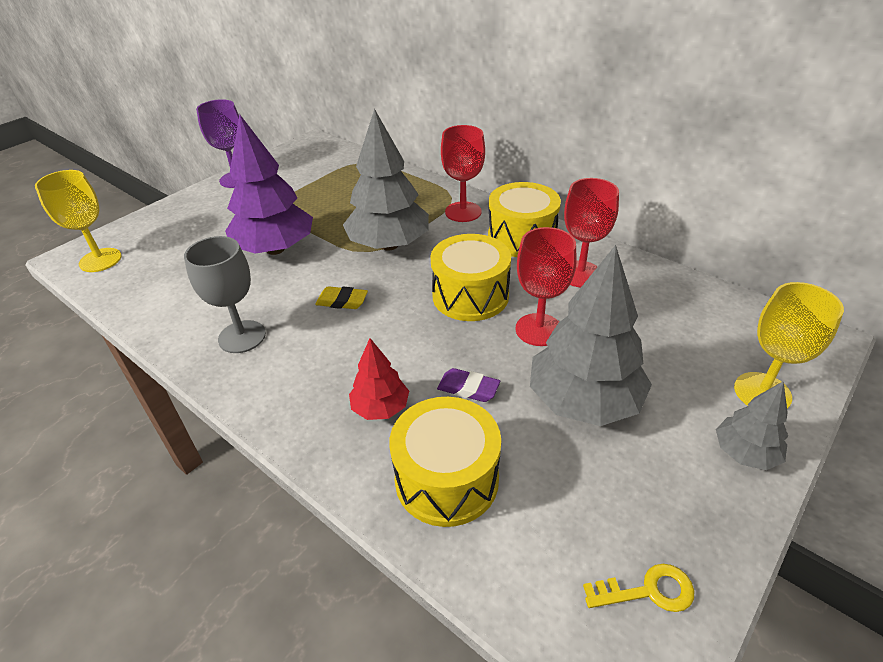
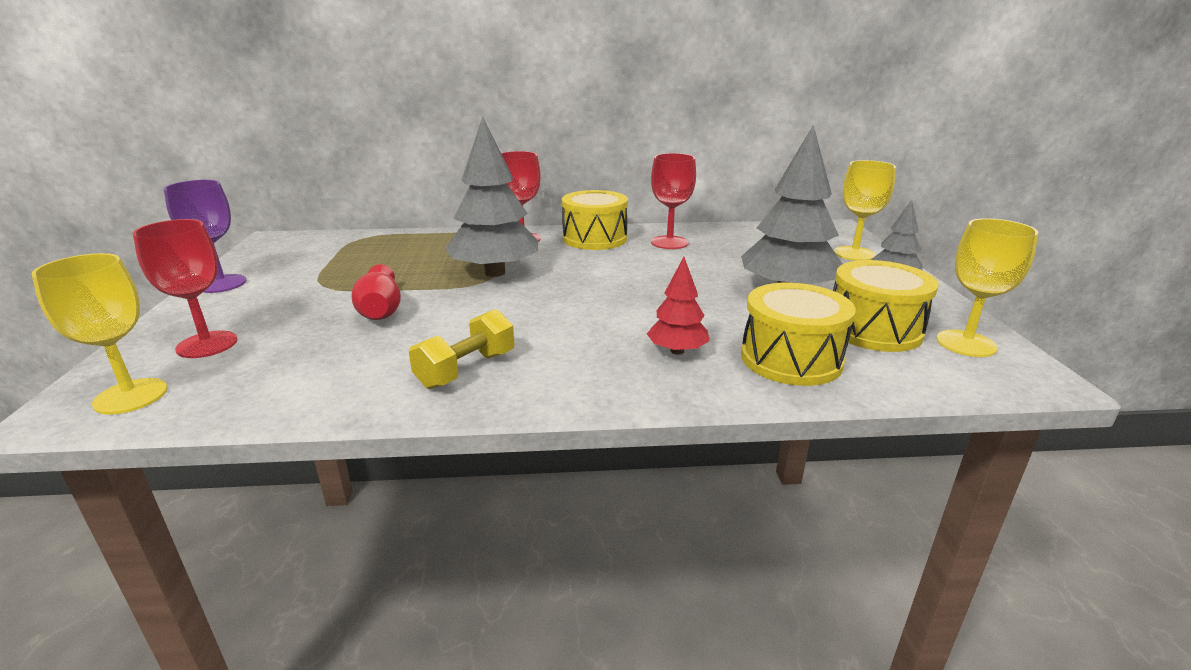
camera: 45 degrees left, 15 degrees down
grey goblet [184,236,266,353] -> yellow dumbbell [409,309,514,389]
purple tree [225,114,313,255] -> red vase [352,264,401,320]
yellow eraser [315,286,368,309] -> none
yellow drum [430,234,511,321] -> yellow drum moved to [833,260,939,352]
purple eraser [437,368,500,402] -> none
red goblet [515,227,576,346] -> red goblet moved to [133,219,237,358]
yellow key [583,564,695,612] -> yellow goblet [936,218,1038,357]

